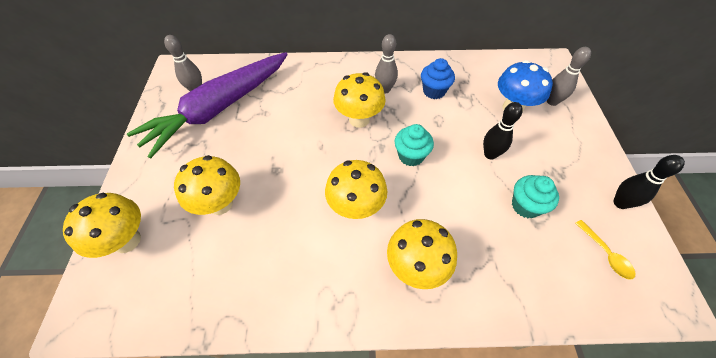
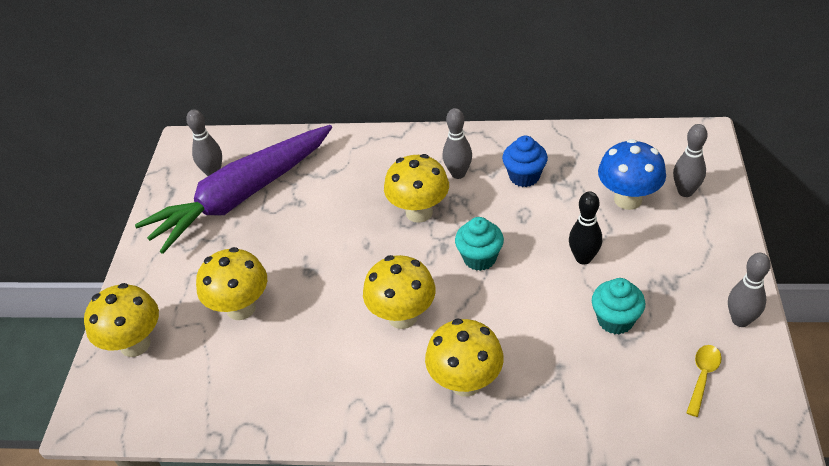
camera: 10 degrees right, 10 degrees down
yellow spoon [575,220,636,280] -> yellow spoon turned 135 degrees counterclockwise [686,345,722,417]
black bowling pin [613,155,685,209] -> grey bowling pin [728,253,771,327]

